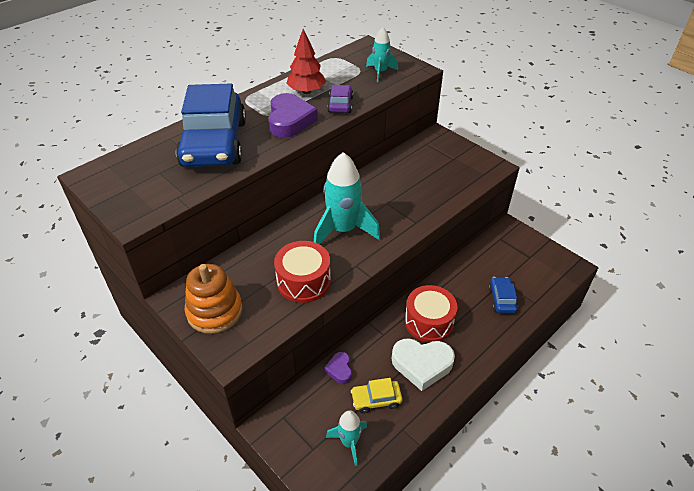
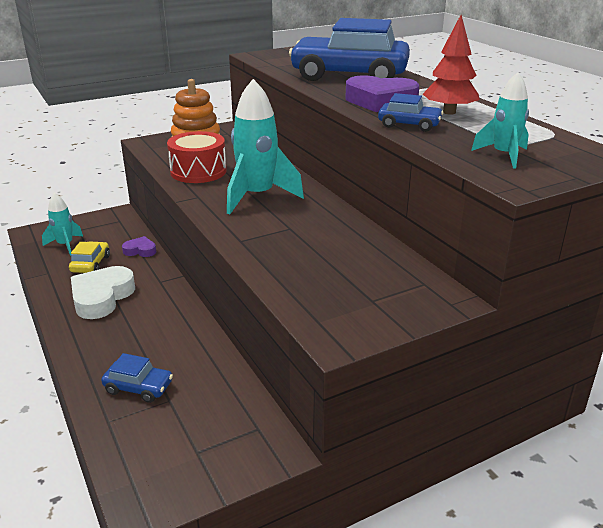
camera: 105 degrees right, 15 degrees down
purple car [327,85,353,113] -> blue car [378,93,443,132]
red drum [405,285,457,342] -> none

